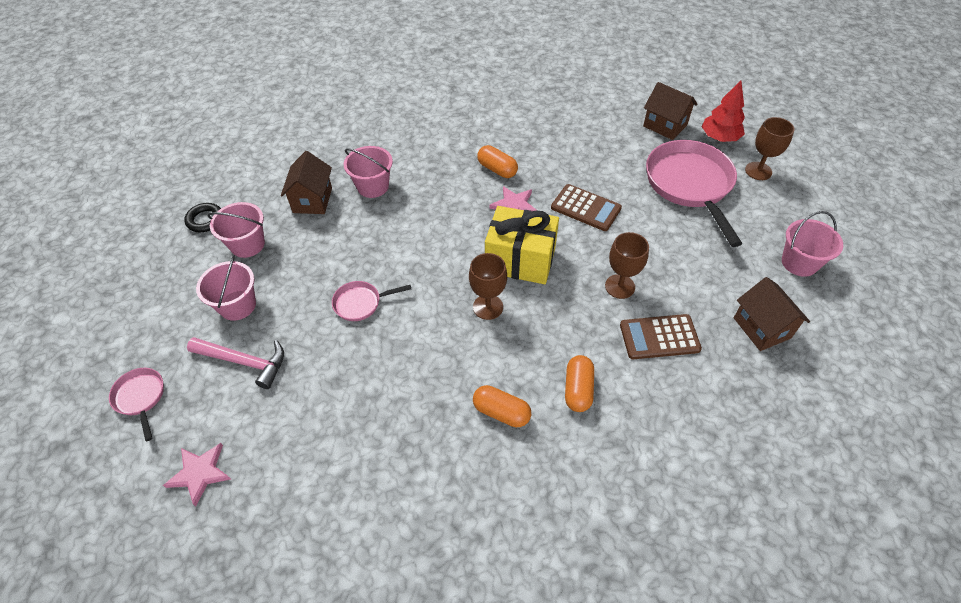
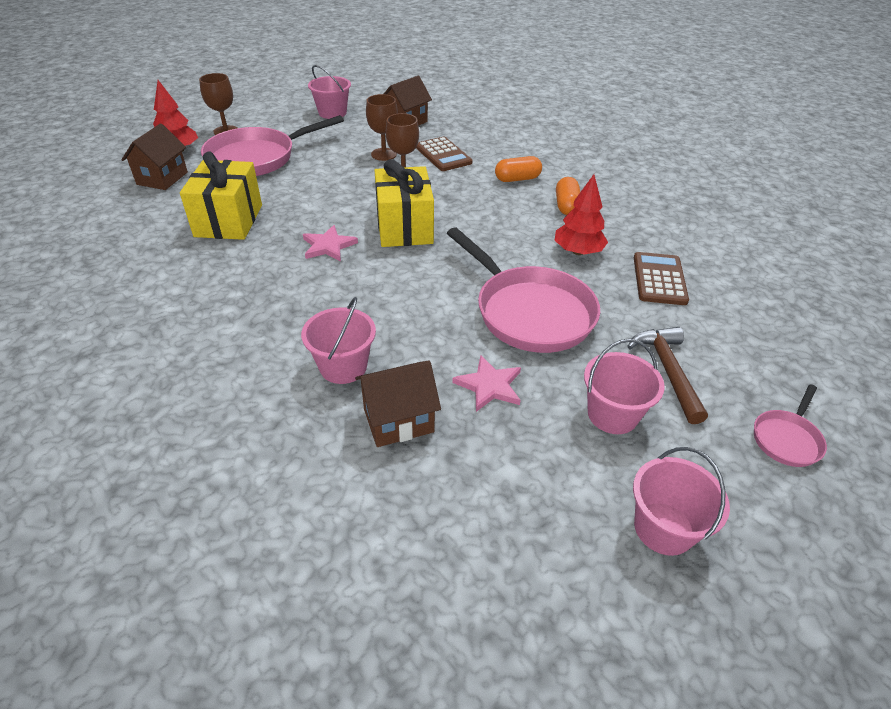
camera: 115 degrees left, 10 degrees down
pink star [163,443,231,507] -> pink star moved to [452,355,521,412]
black ring [184,203,221,232] -> none
pink hammer [187,337,284,389] -> brown hammer [627,327,708,424]
pink bucket [207,202,265,258] -> pink bucket moved to [633,447,730,556]
pink pan [332,281,411,321] -> pink pan [447,227,600,353], size x2.14
brown goblet [469,253,507,320] -> brown goblet moved to [366,94,398,161]
orange capsule [477,145,518,178] -> none
brown calculator [551,184,622,231] -> brown calculator moved to [634,252,689,305]
none -> yellow gift [180,152,262,240]
none -> red tree [554,174,608,255]

